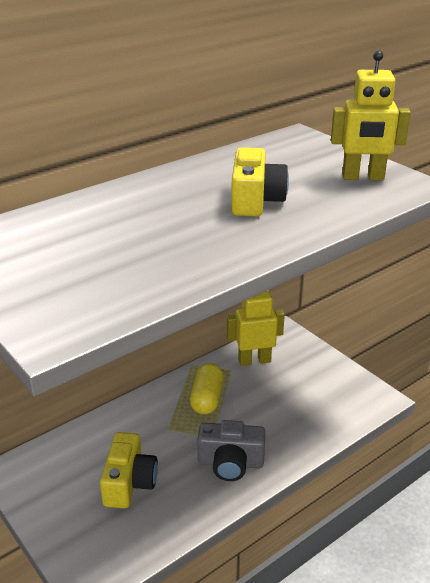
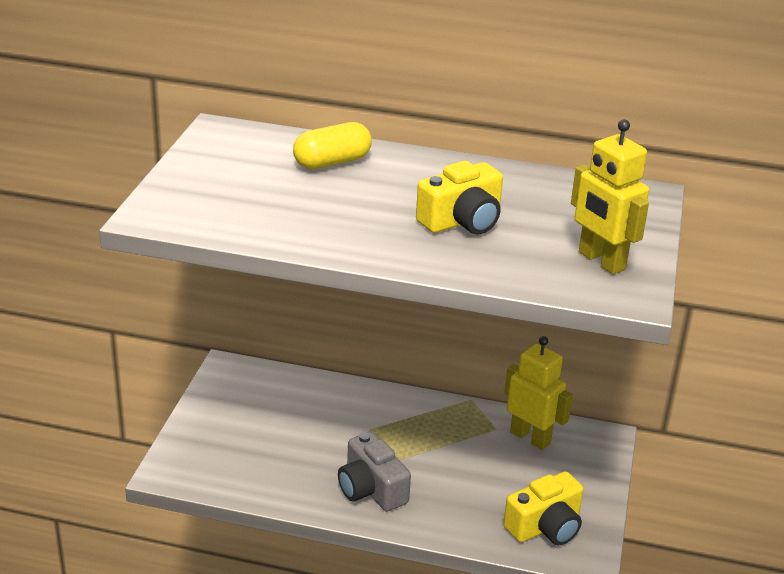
camera: 50 degrees right, 0 degrees up
yellow camera [100,432,158,508] -> yellow camera moved to [503,471,584,545]
yellow capsule [190,363,224,414] -> yellow capsule moved to [293,122,372,169]

